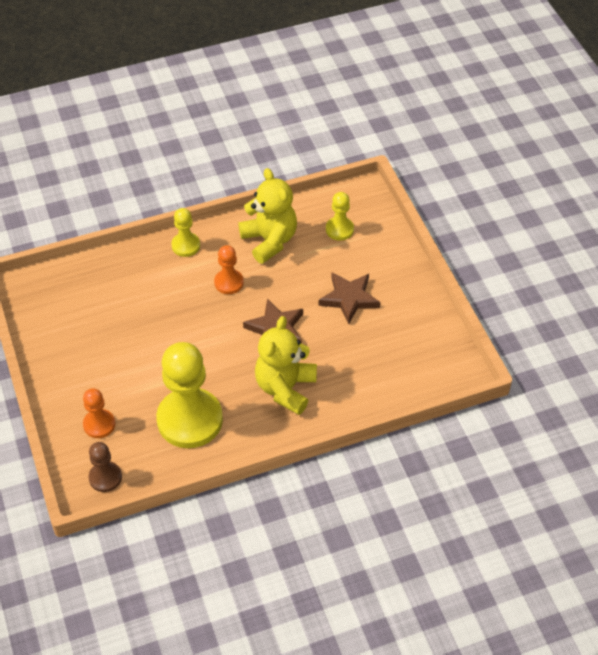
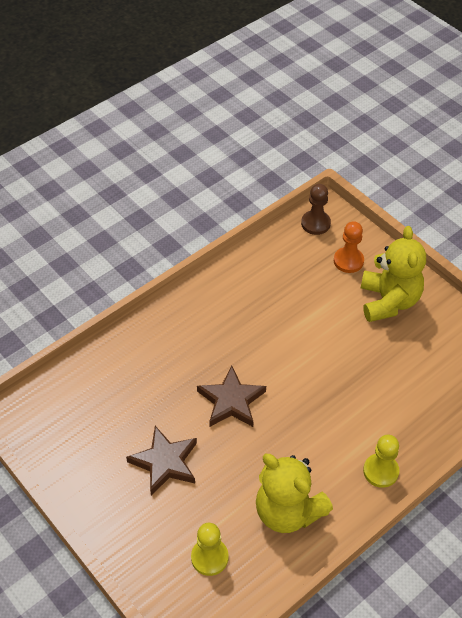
camera: 160 degrees right, 0 degrees up
yellow pawn [156,342,223,448] -> none
orange pawn [214,245,244,294] -> none
yellow teddy bear [255,316,317,415] -> yellow teddy bear moved to [361,226,426,322]

